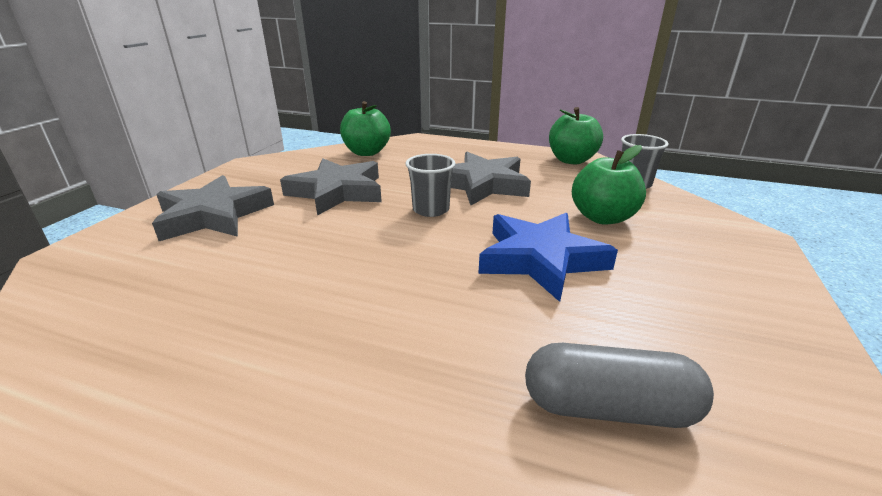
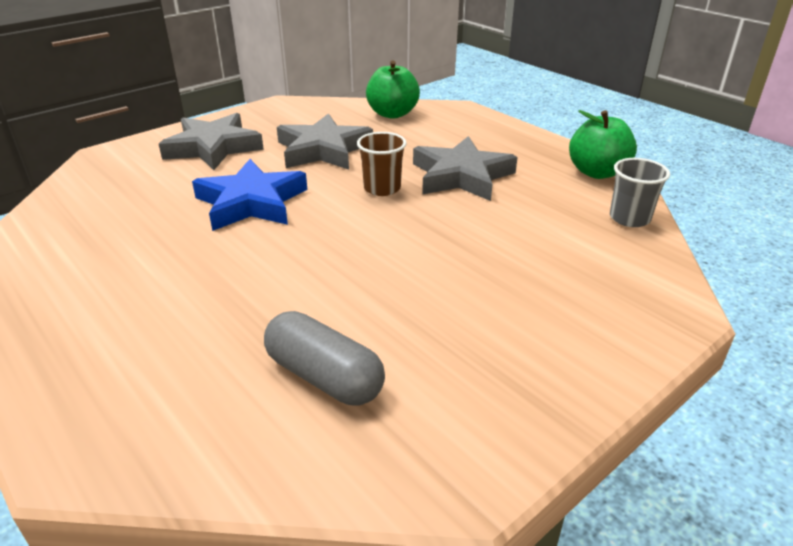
camera: 30 degrees right, 5 degrees up
grey cup [406,154,455,217] -> brown cup [357,132,406,196]
blue star [478,213,618,302] -> blue star moved to [192,159,307,231]
green apple [572,145,646,225] -> none

